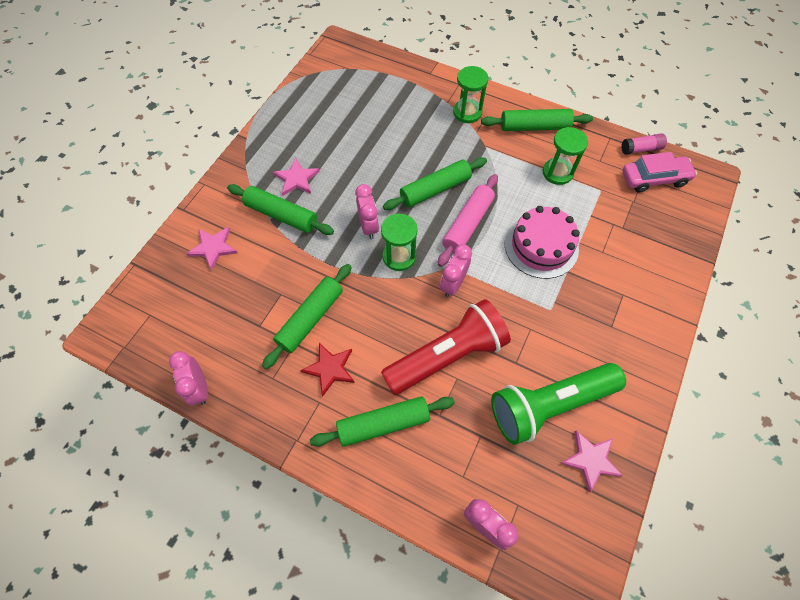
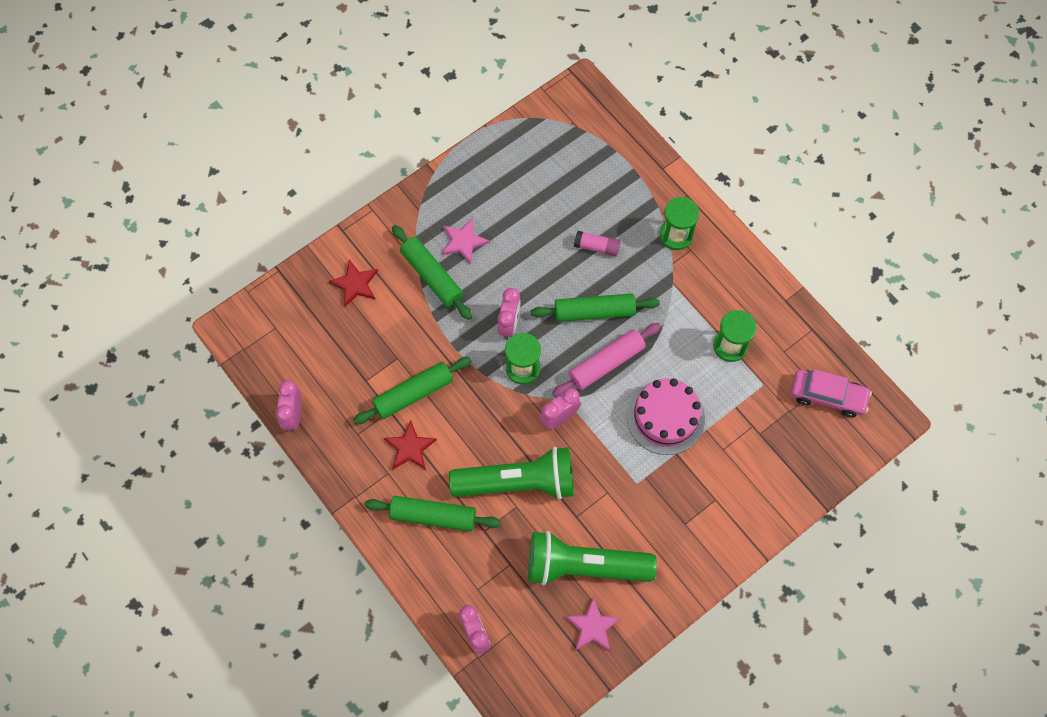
camera: 25 degrees right, 5 degrees up
pink star [187,227,237,271] -> red star [329,260,378,307]
red flashlight [381,299,511,395] -> green flashlight [449,447,574,500]
green rolling pin [481,109,593,131] -> none
pink glue stick [621,133,667,155] -> pink glue stick moved to [574,231,620,256]

